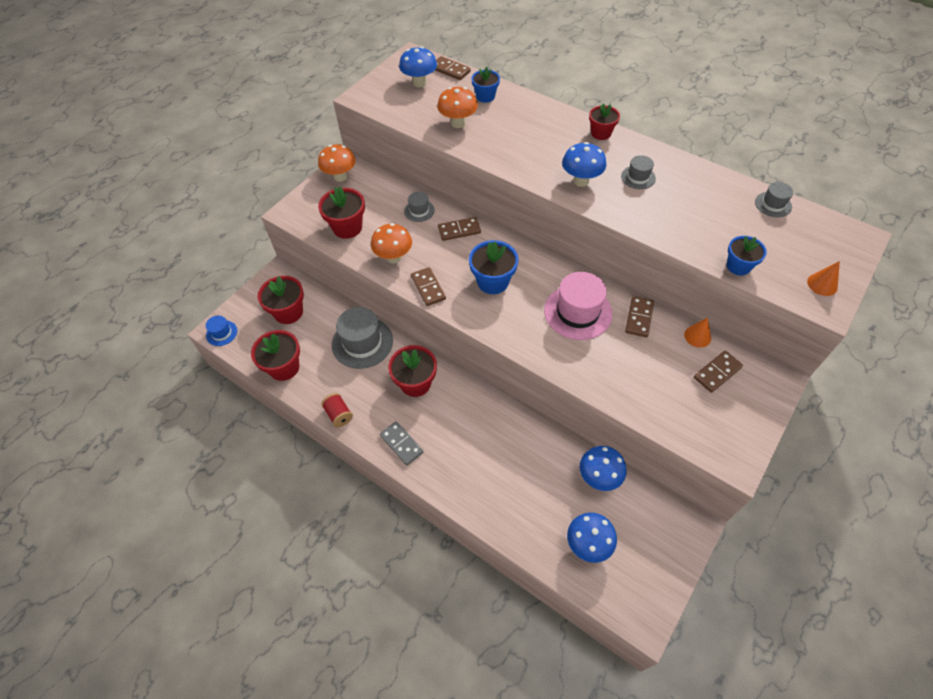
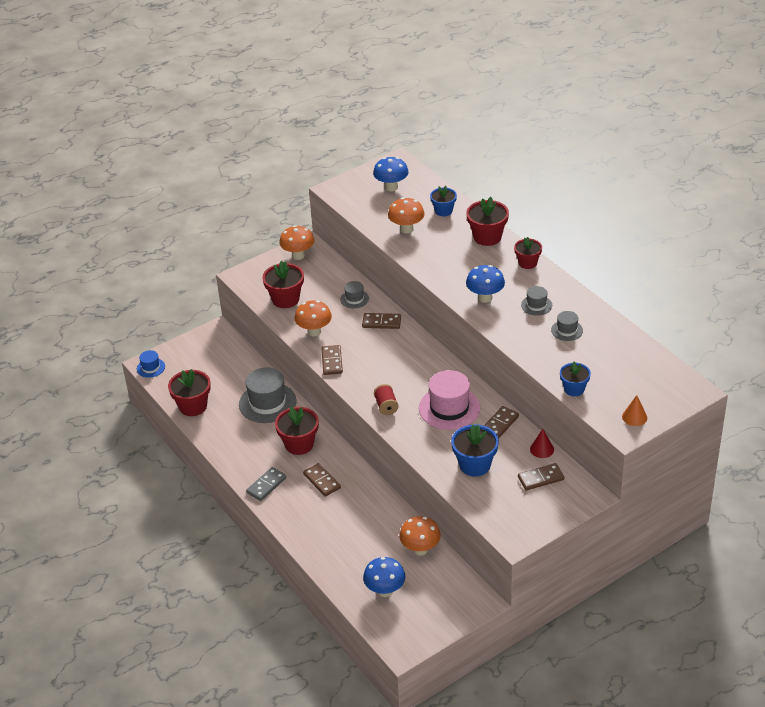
camera: 20 degrees right, 15 degrees down
red flower pot [257,276,304,324] -> red flower pot moved to [466,197,509,246]
red spool [321,393,353,427] -> red spool moved to [374,384,399,415]
grey domino [380,421,423,466] -> grey domino turned 60 degrees clockwise [246,467,287,501]
brown domino [435,56,471,80] -> brown domino moved to [303,463,341,497]
blue flower pot [469,240,518,294] -> blue flower pot moved to [451,424,499,477]
blue mushroom [580,446,627,491] -> orange mushroom [399,516,441,555]
orange cone [684,317,711,348] -> red cone [530,429,554,458]
grey hat [755,182,793,217] -> grey hat moved to [551,311,583,341]

